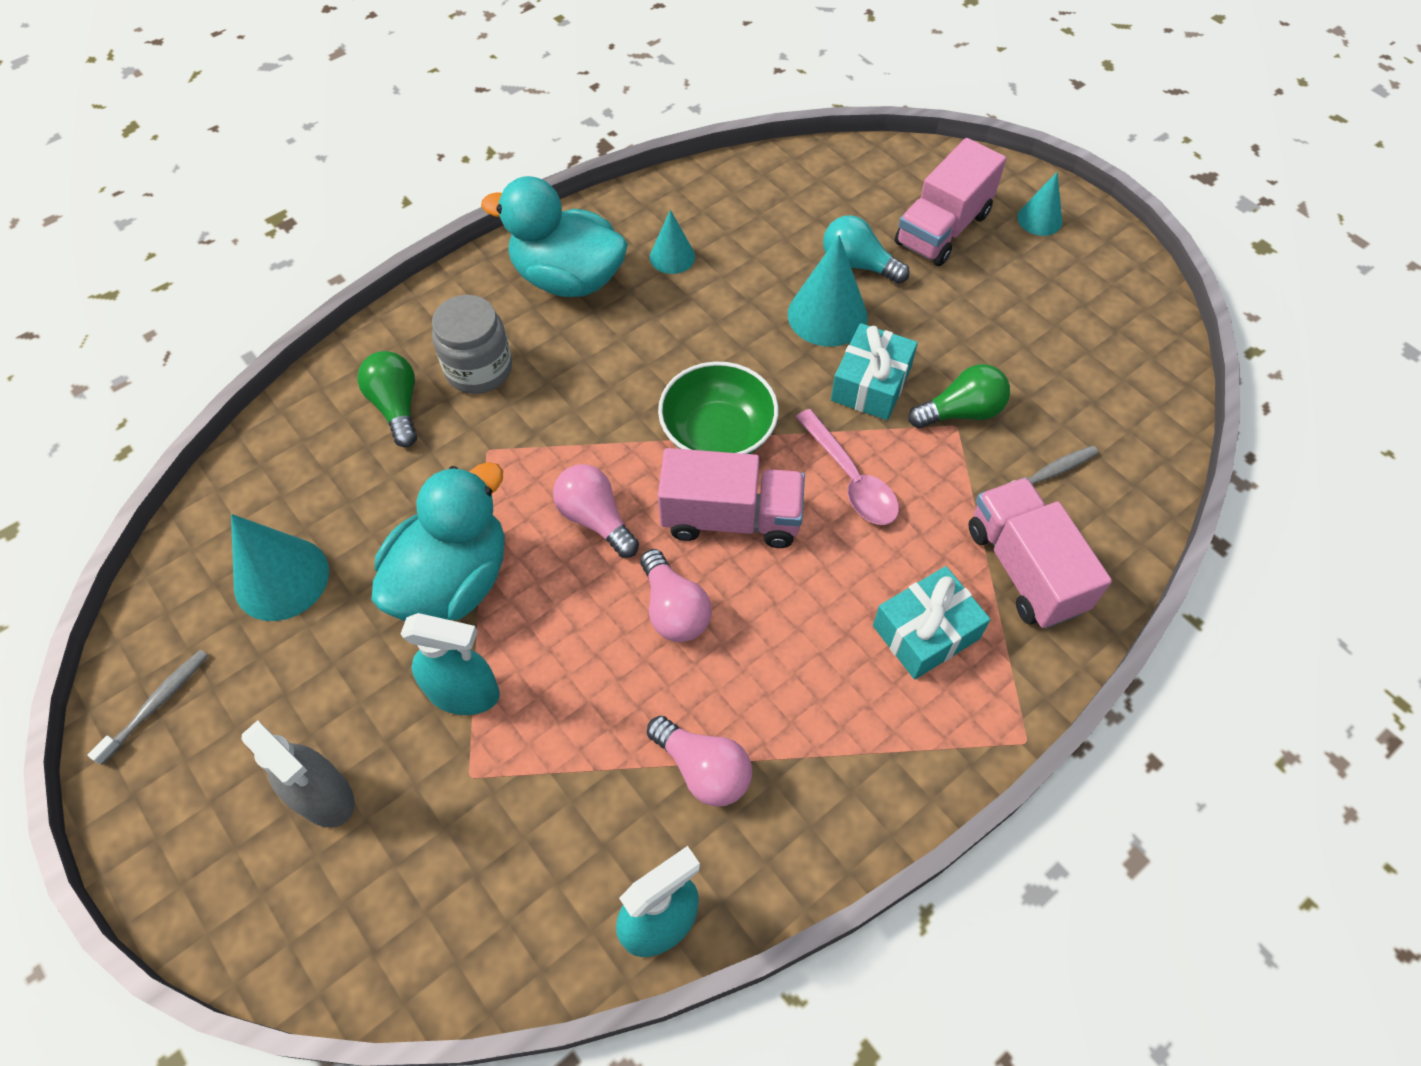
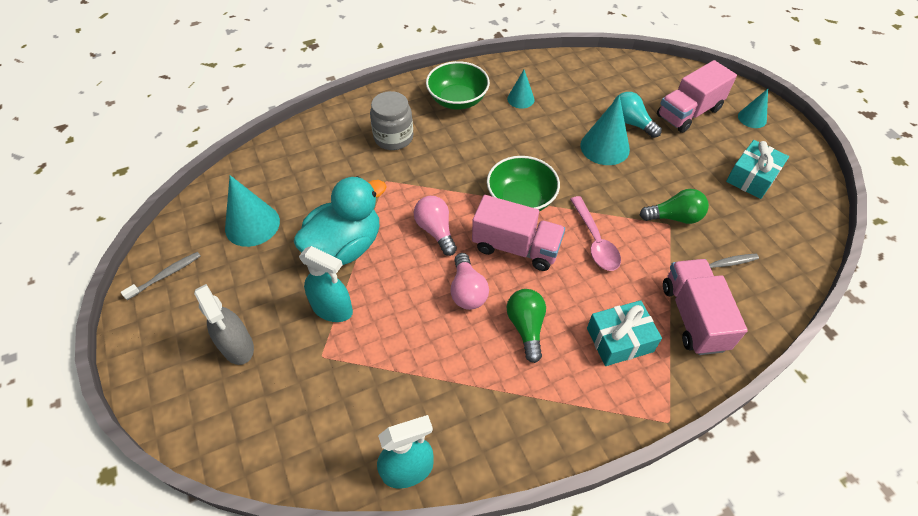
camera: 15 degrees right, 5 degrees down
green light bulb [357,351,417,447] -> green light bulb moved to [507,289,546,363]
turquoise duck [481,176,628,297] -> green bowl [426,61,490,110]
pink light bulb [647,716,752,807] -> none
turquoise gift [831,323,918,420] -> turquoise gift moved to [726,140,789,199]

